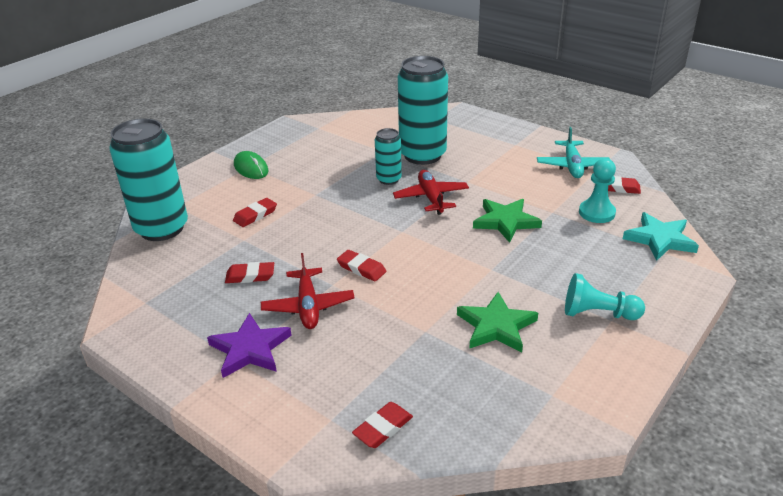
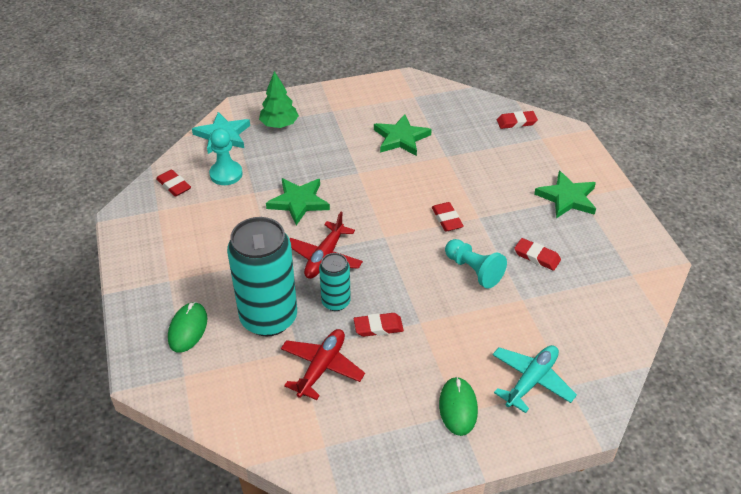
camera: 145 degrees left, 10 degrees up
turquoise can [109,118,188,241] -> none
purple star [207,313,292,378] -> green star [534,171,596,219]
red eraser [233,198,277,227] -> red eraser moved to [354,313,404,337]
red plane [261,253,355,329] -> red plane moved to [281,329,365,400]
turquoise plane [537,127,610,178] -> turquoise plane moved to [492,345,577,413]
turquoise pawn [565,273,645,320] -> turquoise pawn moved to [445,239,507,289]
none -> green mouse [168,302,207,353]
none -> green tree [259,71,299,128]

